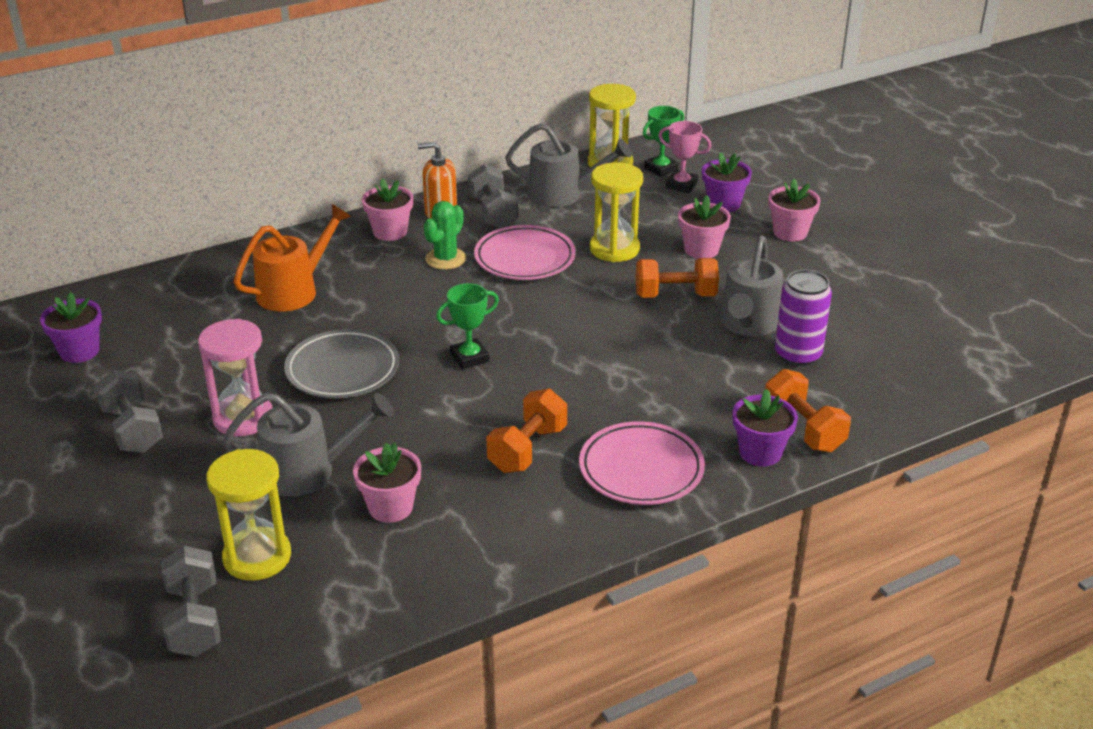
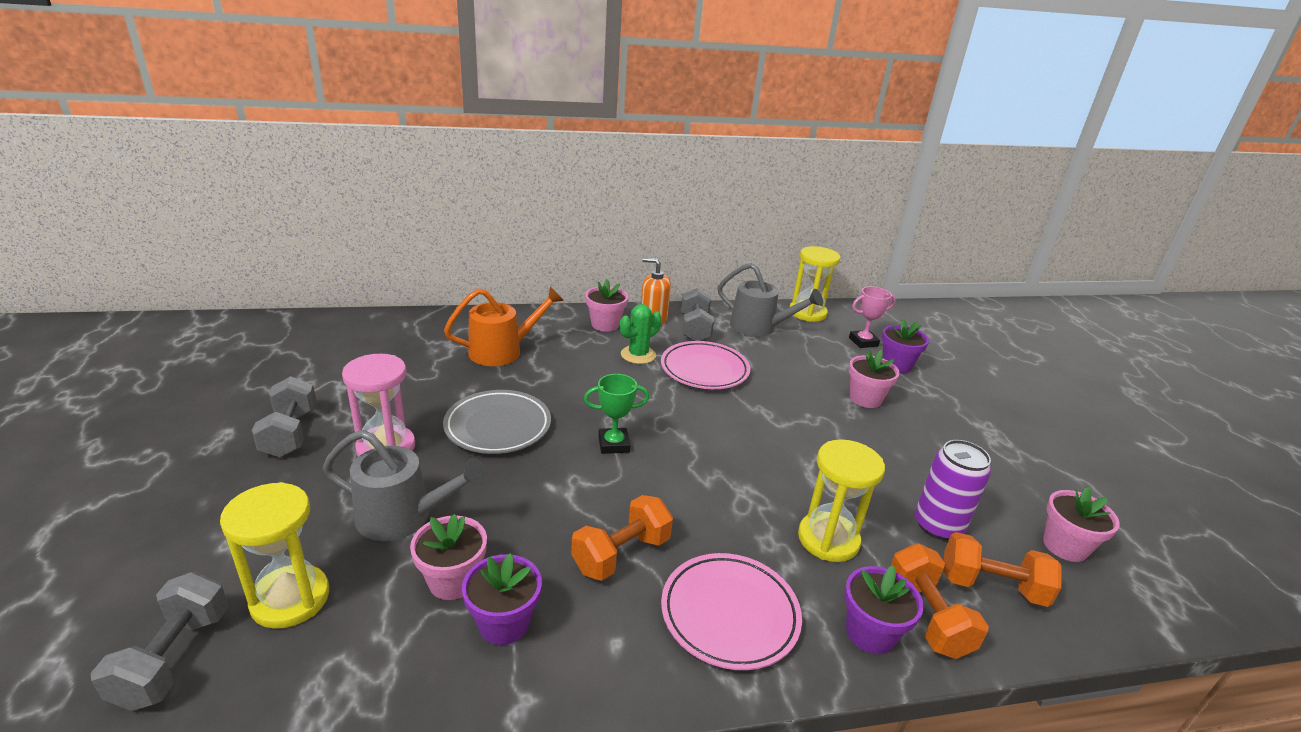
camera: 15 degrees right, 5 degrees down
purple flower pot [40,292,102,363] -> purple flower pot moved to [462,553,542,645]
yellow hourglass [590,162,643,262] -> yellow hourglass moved to [798,439,885,562]
orange dumbbell [636,258,719,298] -> orange dumbbell moved to [943,532,1062,607]
green trophy [643,106,684,177] -> none
pink trophy [659,121,712,193] -> pink trophy turned 60 degrees counterclockwise [849,286,896,348]
grey watering can [720,235,783,336] -> none
pink flower pot [768,179,821,241] -> pink flower pot moved to [1043,487,1120,562]

